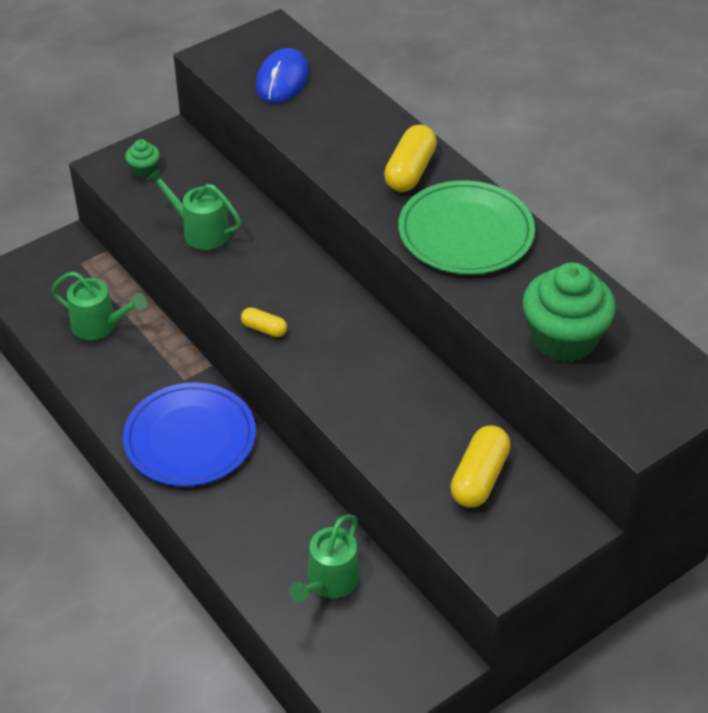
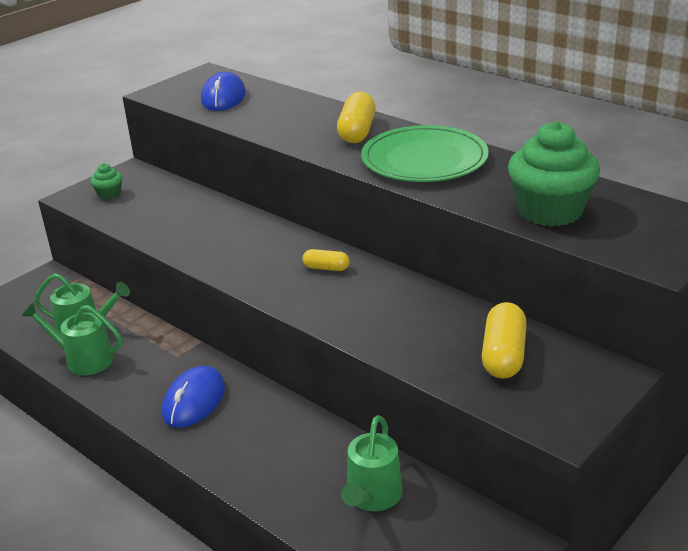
camera: 10 degrees left, 15 degrees down
blue plate [123,382,256,486] -> blue mouse [162,366,225,428]
green watering can [147,168,241,250] -> green watering can moved to [22,303,122,375]
yellow capsule [241,307,287,337] -> yellow capsule moved to [303,249,350,271]

